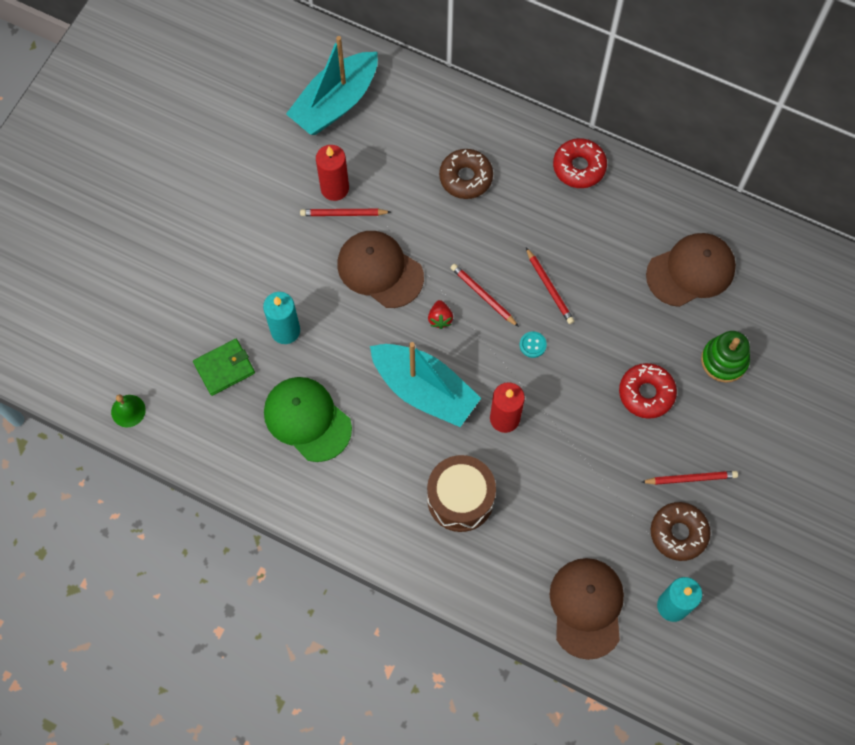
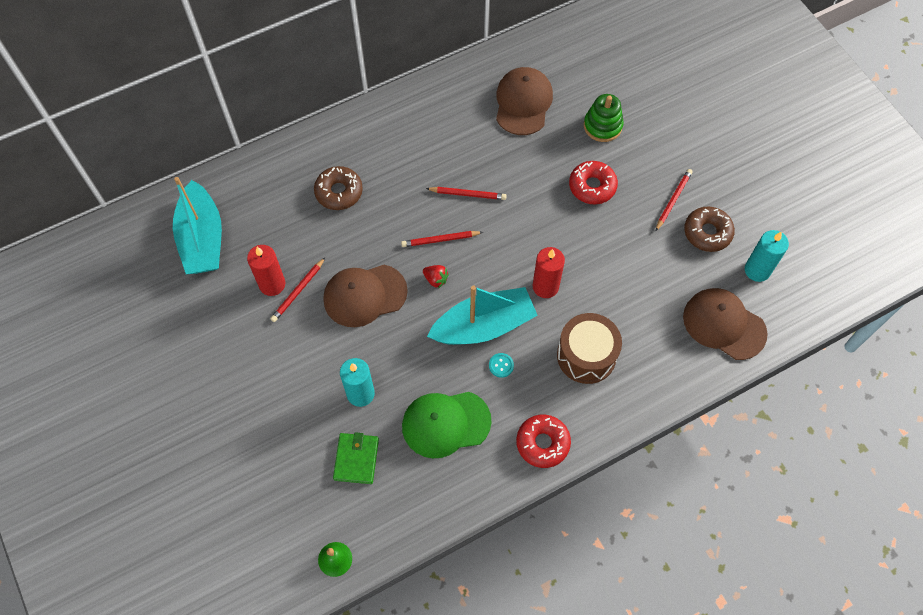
camera: 55 degrees left, 5 degrees down
turquoise button [520,331,547,358] -> turquoise button moved to [489,353,514,378]
red donut [553,138,607,188] -> red donut moved to [516,415,571,468]

